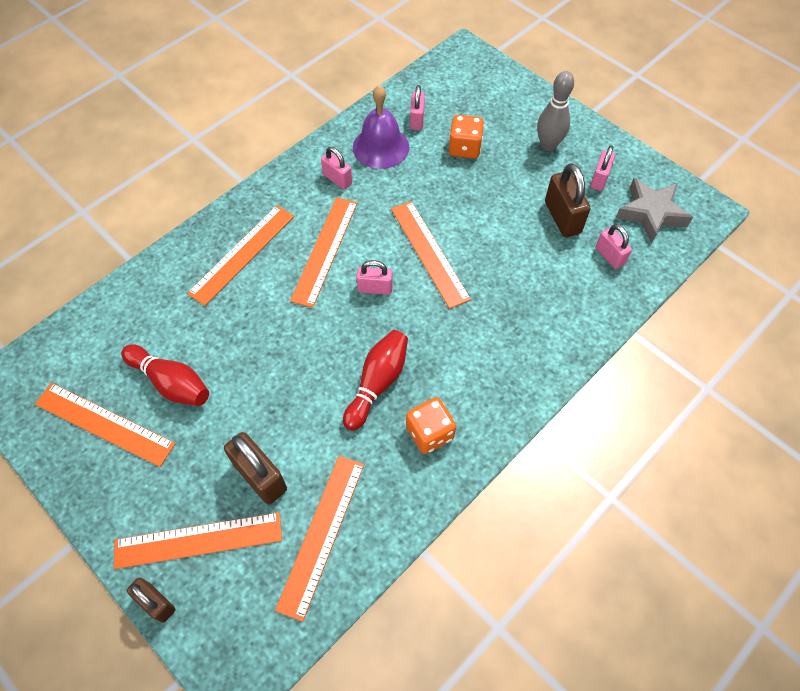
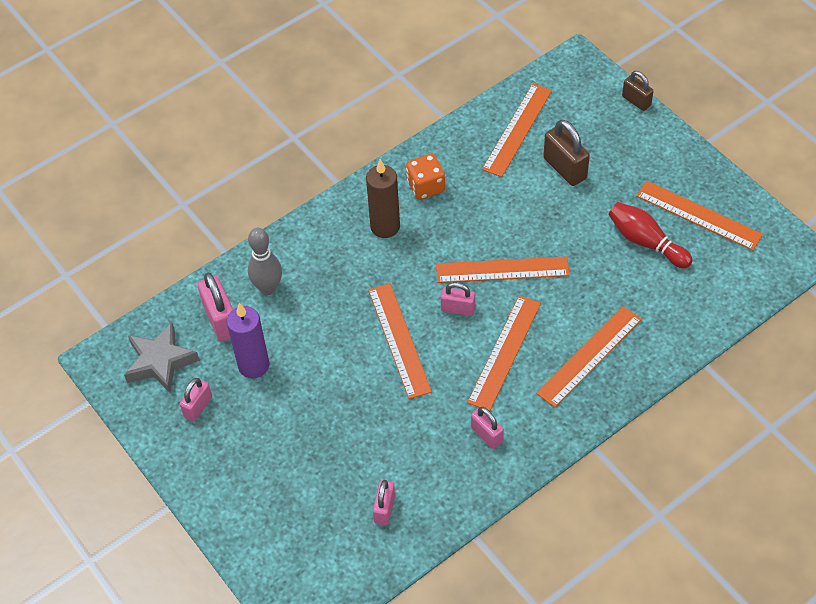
camera: 170 degrees left, 5 degrees down
orange ruler [114,512,282,569] -> orange ruler moved to [436,256,570,283]
red bowling pin [343,330,408,431] -> none
purple bell [353,85,409,169] -> none
orange dice [449,115,484,159] -> none
grey bowling pin [537,71,574,151] -> grey bowling pin moved to [248,228,282,295]
brown padlock [545,163,590,237] -> purple candle [227,303,269,378]
pink padlock [596,224,632,269] -> pink padlock [198,273,233,342], size x1.58
none -> brown candle [366,159,400,238]

